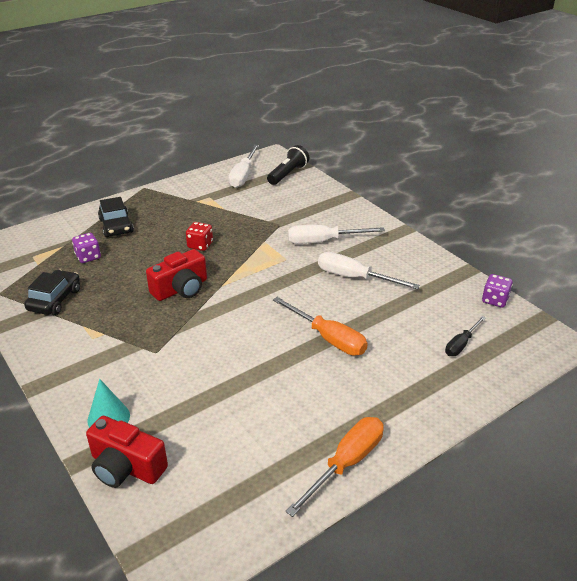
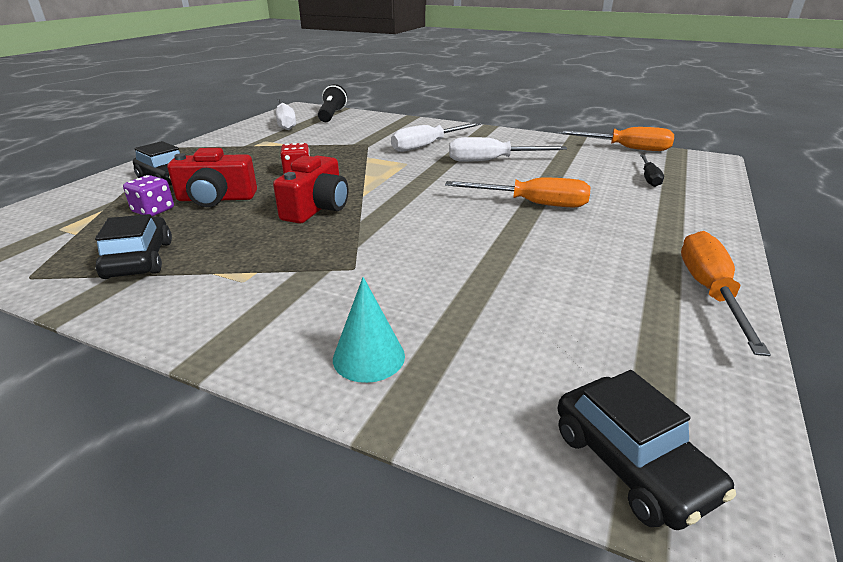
camera: 30 degrees left, 5 degrees down
red camera [86,416,168,488] -> red camera moved to [167,148,257,207]
purple dice [482,274,513,308] -> orange screwdriver [557,127,674,151]
none -> black car [558,370,736,530]

